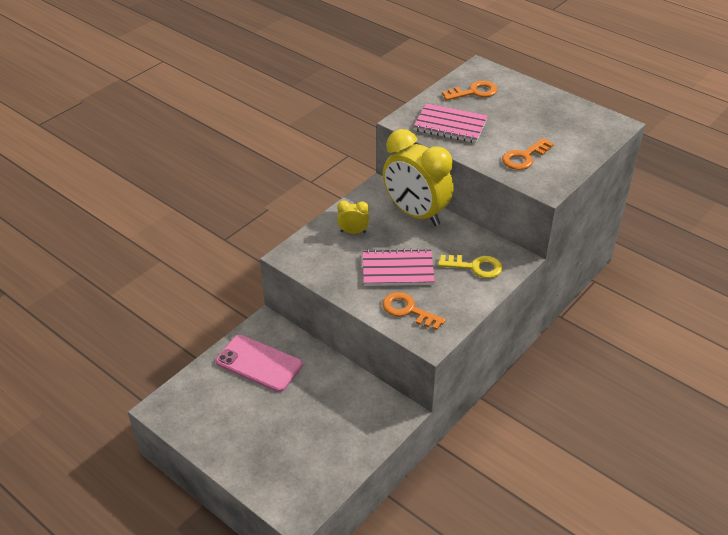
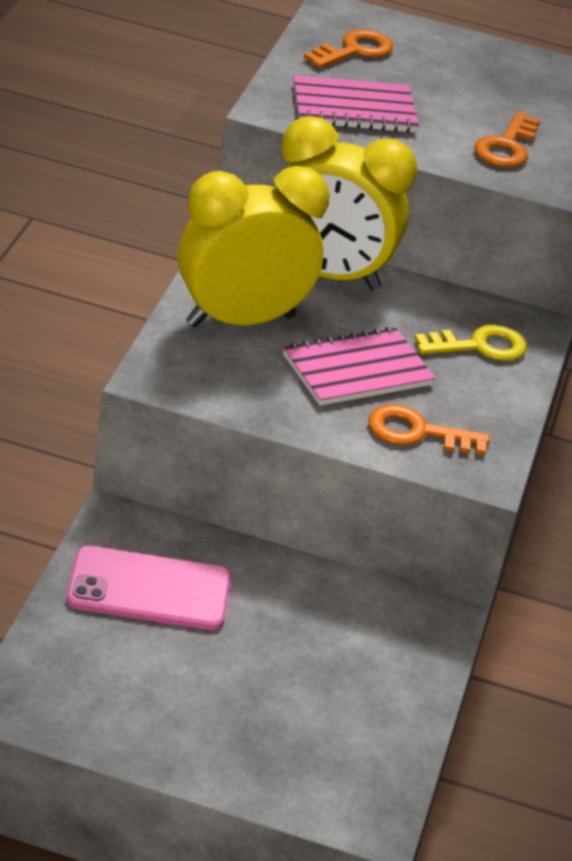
camera: 30 degrees left, 5 degrees down
yellow clock [337,200,369,234] -> yellow clock [178,166,330,327], size x2.37

